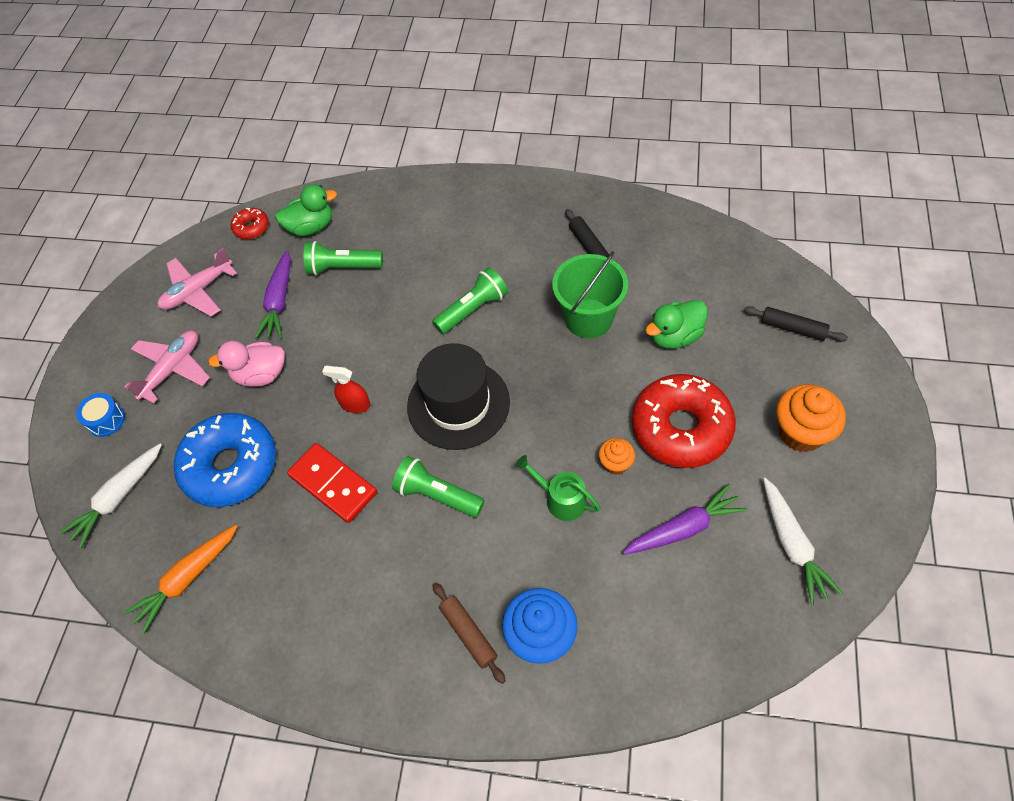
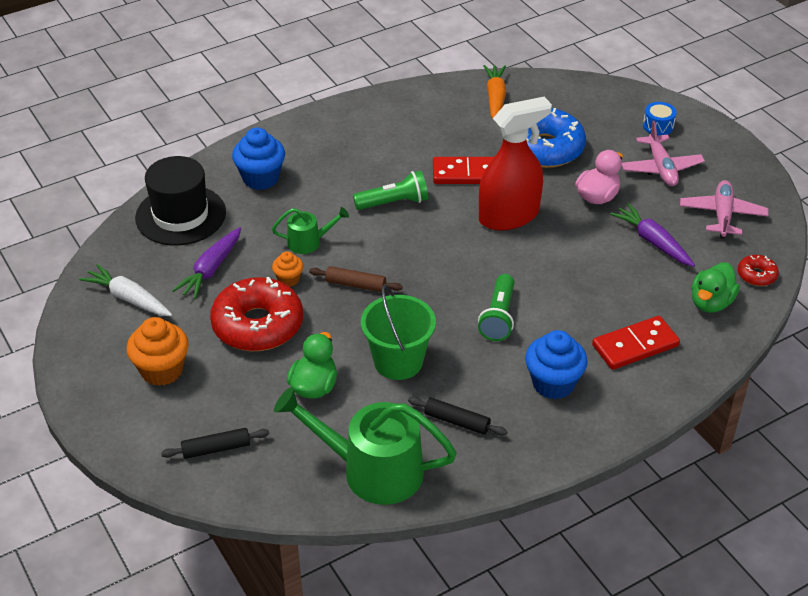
camera: 135 degrees right, 15 degrees down
white carrot [60,444,162,548] -> none
green flashlight [304,241,383,275] -> none
red spray bottle [322,366,370,413] -> red spray bottle [479,97,552,231], size x2.32
black hat [407,343,510,450] -> black hat moved to [135,156,226,246]
brown rolling pin [433,583,506,684] -> brown rolling pin moved to [309,266,403,292]
none -> green watering can [274,387,457,505]
none -> blue cupcake [525,330,588,399]
none -> red domino [592,316,680,370]

